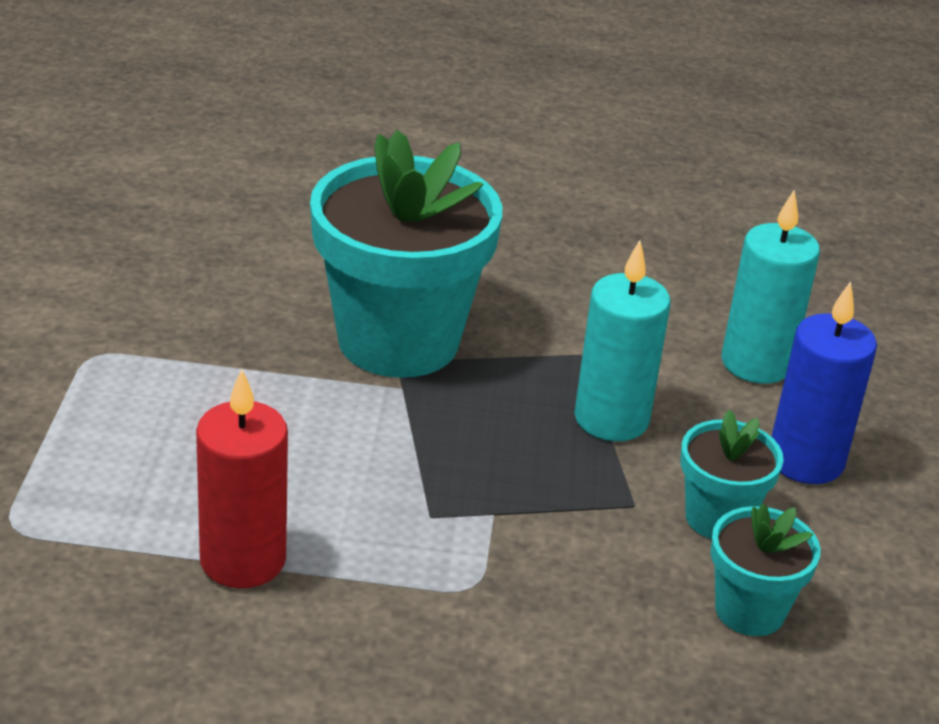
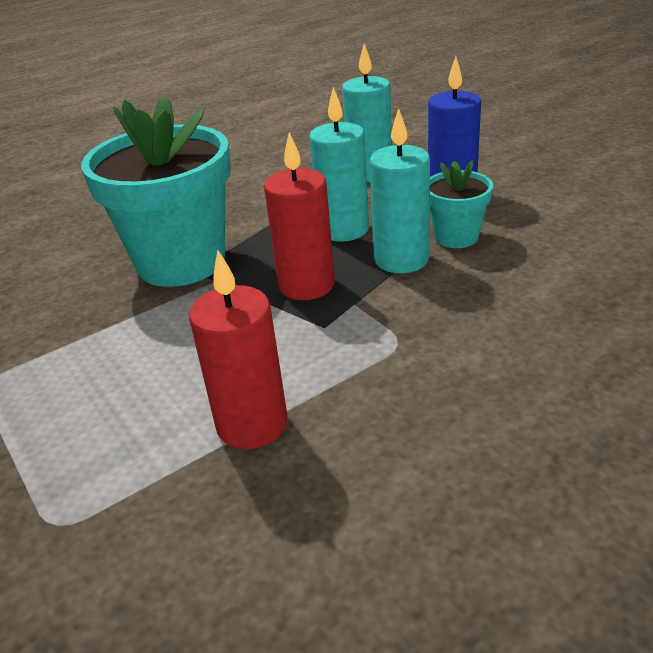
camera: 35 degrees left, 0 degrees up
turquoise flower pot [710,503,821,636] -> none
none -> red candle [264,133,335,300]
none -> turquoise candle [369,108,430,273]

